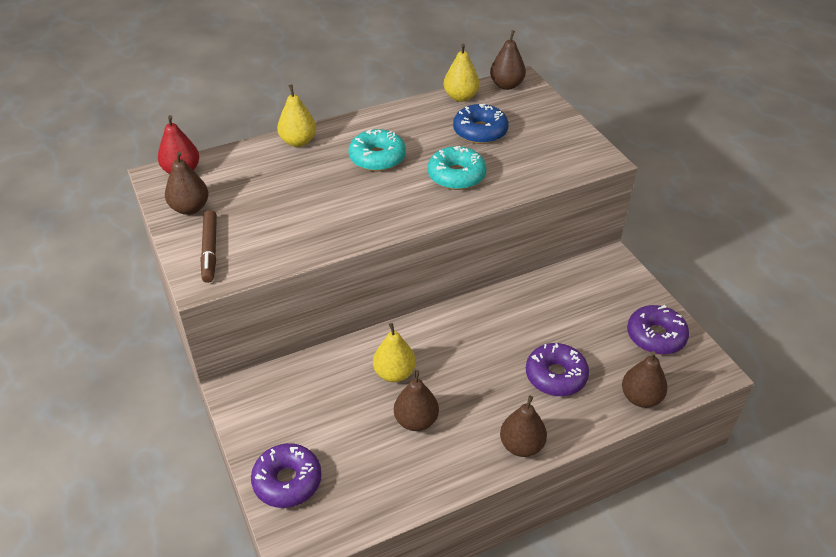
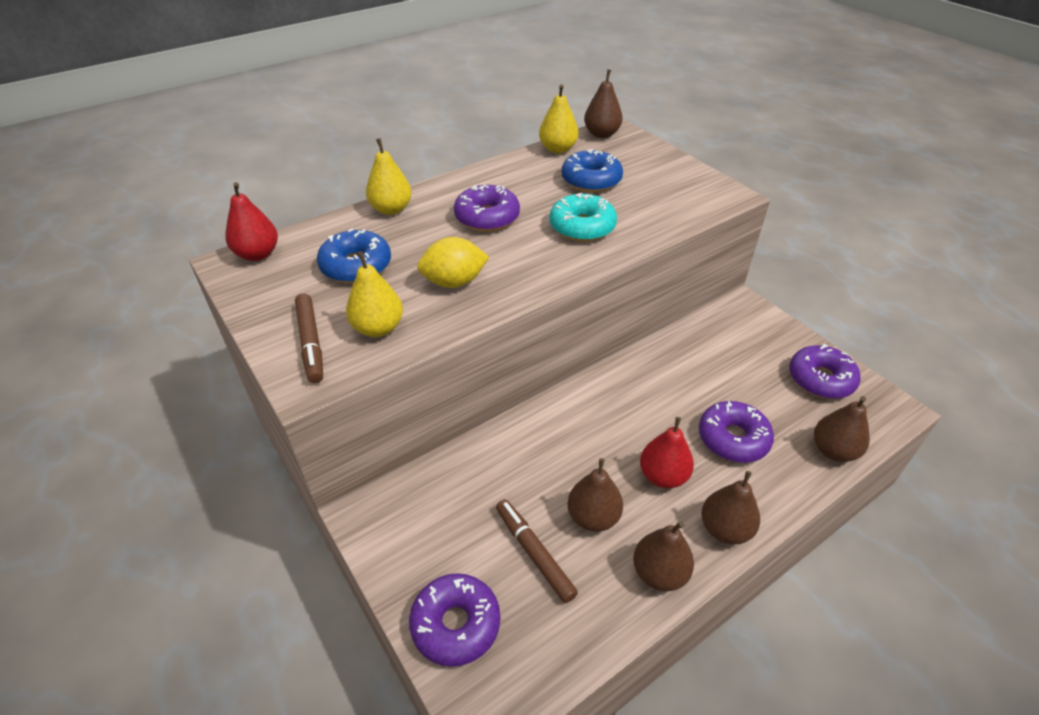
camera: 10 degrees left, 0 degrees up
brown pear [165,151,208,215] -> brown pear moved to [633,521,694,592]
turquoise donut [348,129,406,171] -> purple donut [454,185,520,231]
yellow pear [373,323,416,382] -> yellow pear moved to [346,251,403,337]
none -> blue donut [317,228,391,283]
none -> yellow lemon [417,237,489,288]
none -> brown marker [496,499,578,603]
none -> red pear [640,417,694,488]

